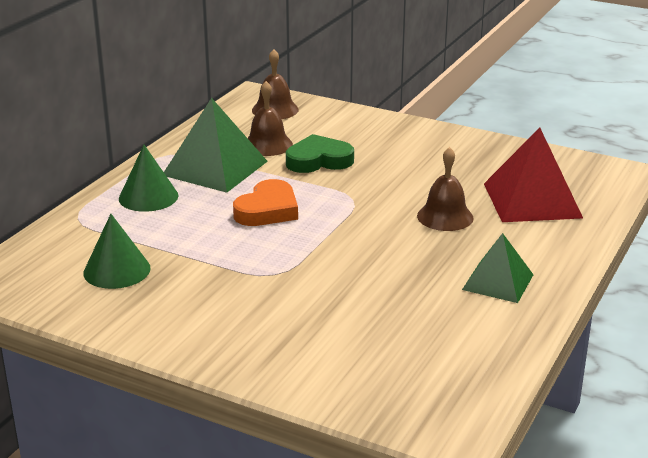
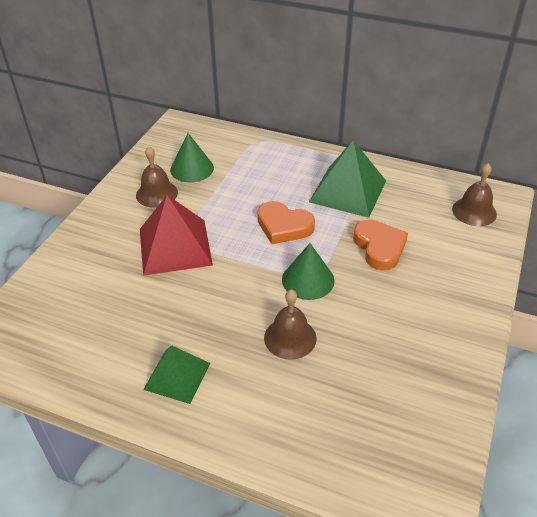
camera: 85 degrees right, 15 degrees up
green cone [119,145,178,212] -> green cone moved to [282,243,334,300]
brown bell [248,81,293,156] -> brown bell moved to [136,146,178,208]
green heart [286,134,354,173] -> orange heart [353,220,408,271]
red pyramid [484,128,583,222] -> red pyramid moved to [140,195,213,276]

